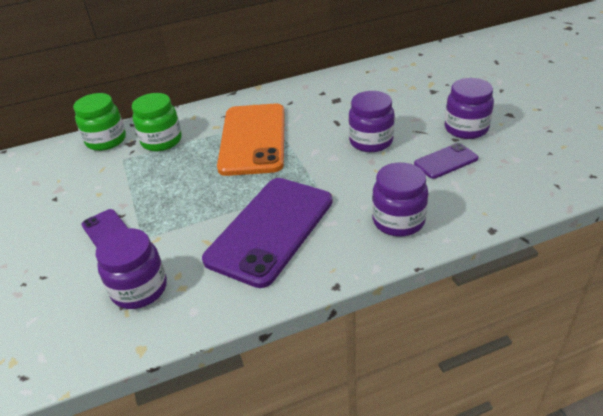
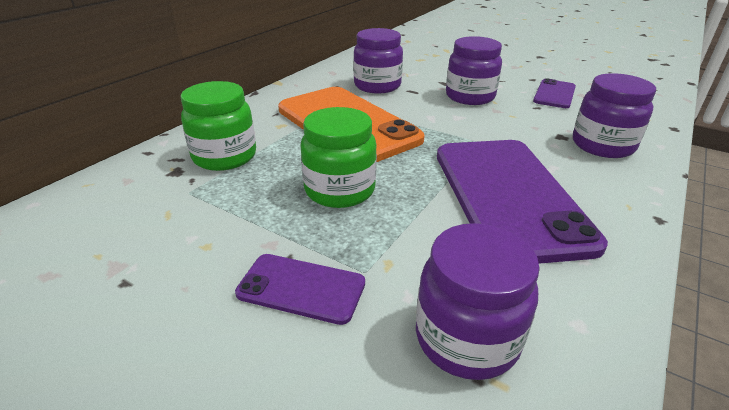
camera: 40 degrees left, 5 degrees down
green jar [73,93,126,151] -> green jar moved to [301,107,377,208]
purple jar [445,78,494,139] -> purple jar moved to [353,28,403,94]

